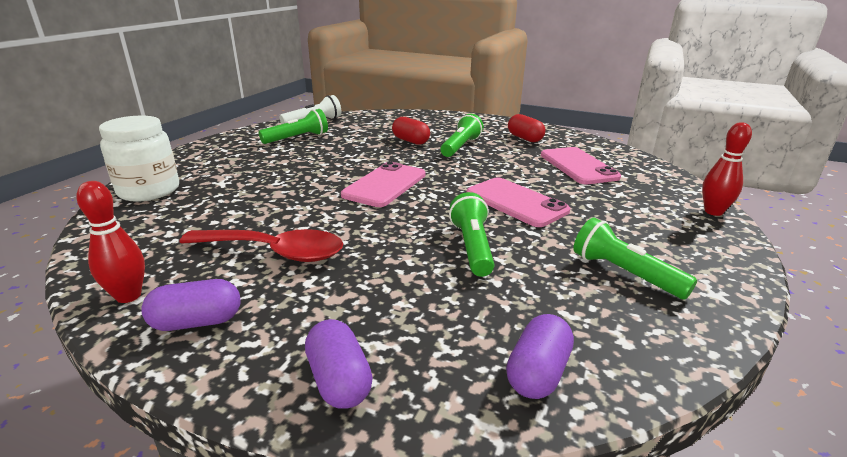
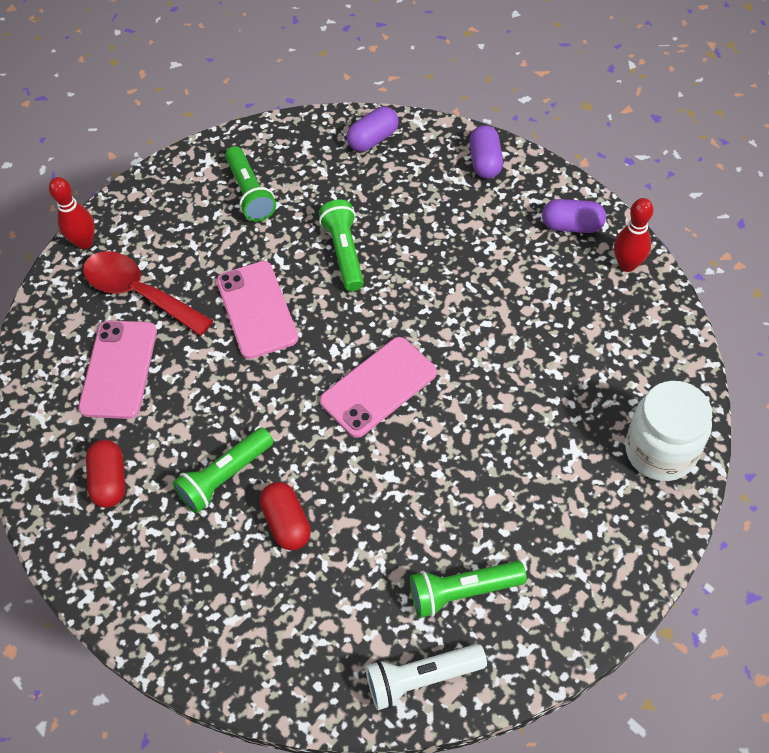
camera: 155 degrees left, 30 degrees up
red spoon [179,229,343,262] -> red spoon moved to [83,251,213,336]
green flashlight [449,192,494,277] -> green flashlight turned 150 degrees clockwise [319,200,364,291]

